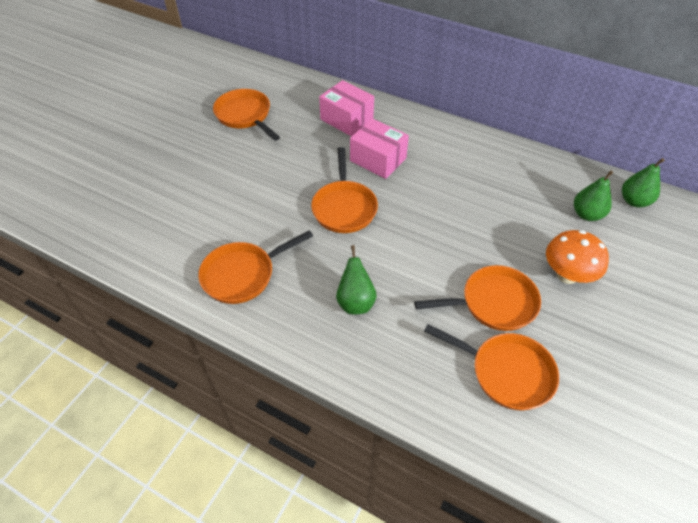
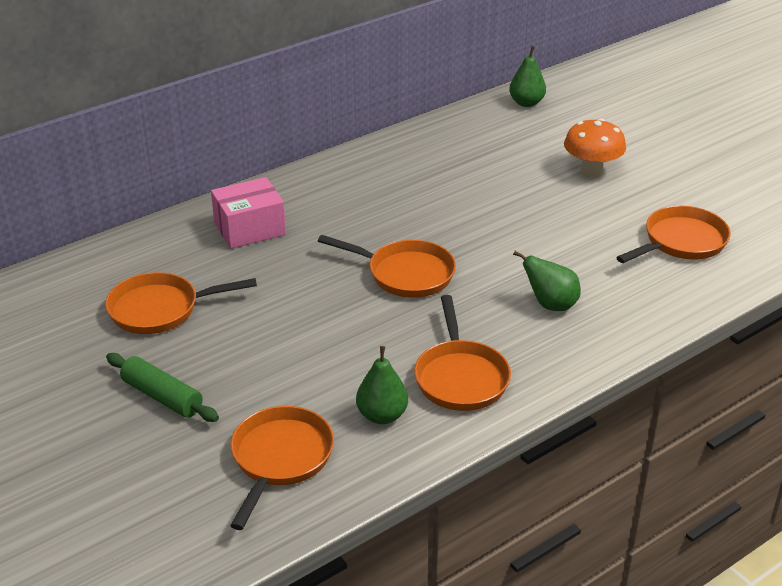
camera: 65 degrees left, 15 degrees down
pink box [350,118,409,179] -> none
orange pan [414,265,541,331] -> orange pan moved to [230,406,334,530]
green pear [574,170,613,221] -> green pear moved to [356,346,408,424]
none -> green rolling pin [106,353,219,422]

